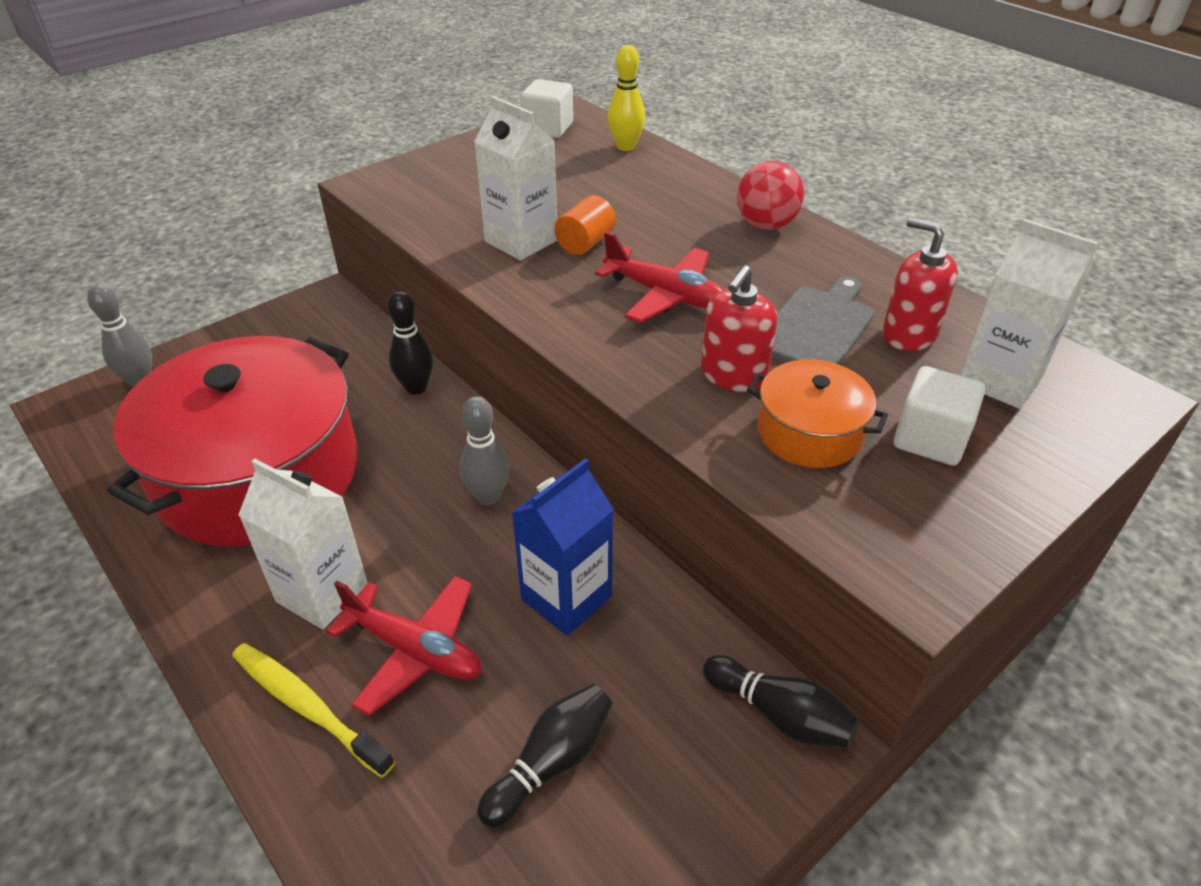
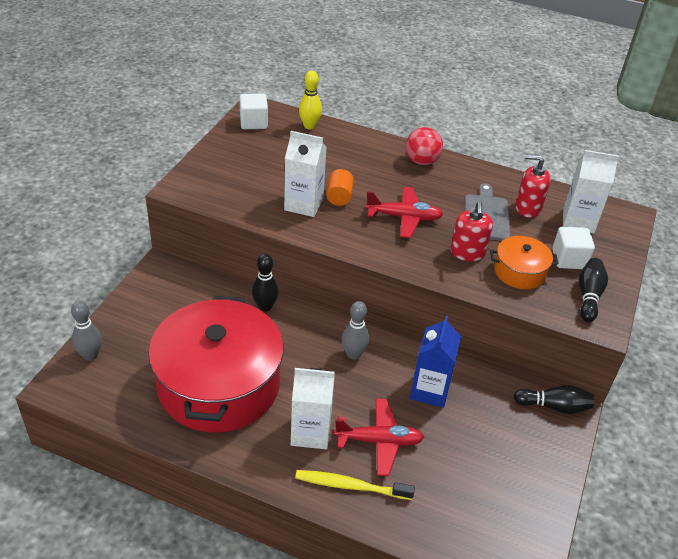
camera: 30 degrees left, 0 degrees up
black bowling pin [477,683,612,828] -> black bowling pin moved to [579,258,608,322]

